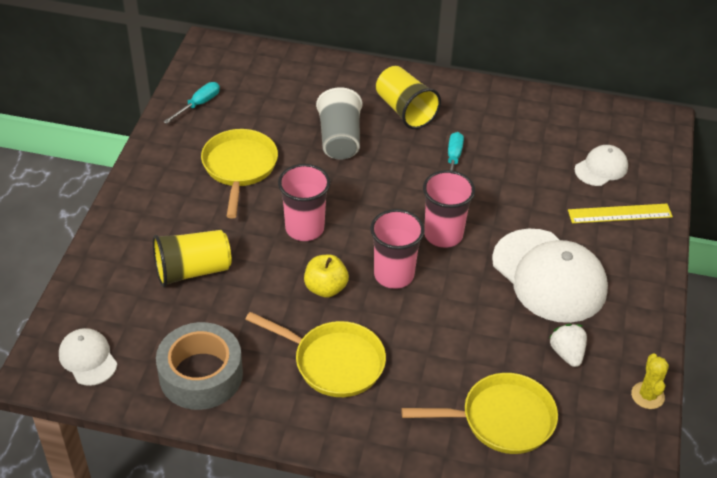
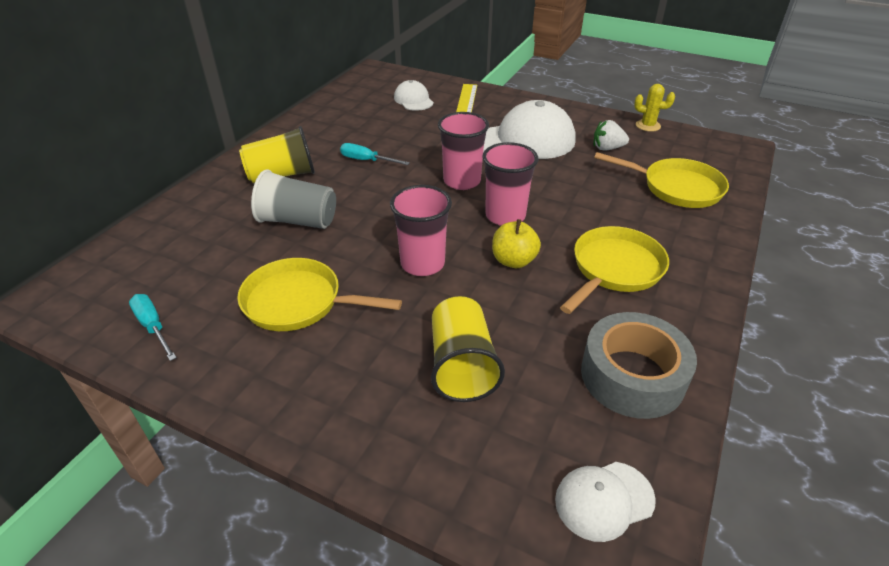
camera: 75 degrees left, 5 degrees down
yellow pan [401,373,558,454] -> yellow pan turned 105 degrees clockwise [594,152,729,208]

